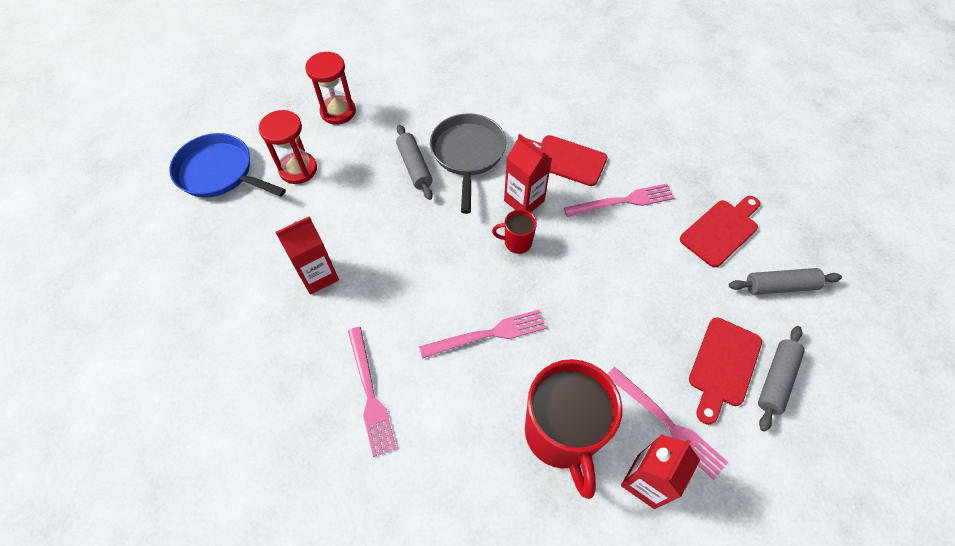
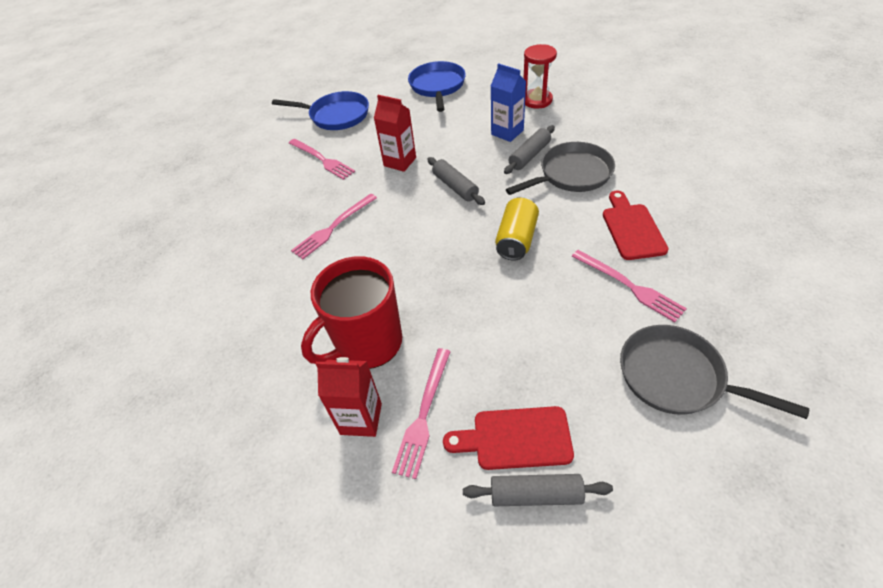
camera: 65 degrees right, 10 degrees down
red hourglass [259,110,317,184] -> none
pink fork [419,310,547,359] -> pink fork moved to [289,139,355,180]
red mug [492,209,537,254] -> yellow can [495,197,539,261]
red carton [504,134,552,212] -> none
red cutting board [680,196,760,267] -> grey pan [620,325,809,419]
grey rolling pin [729,268,842,295] -> grey rolling pin moved to [427,157,485,205]
none -> blue pan [272,91,369,130]
none -> blue carton [491,63,526,142]

